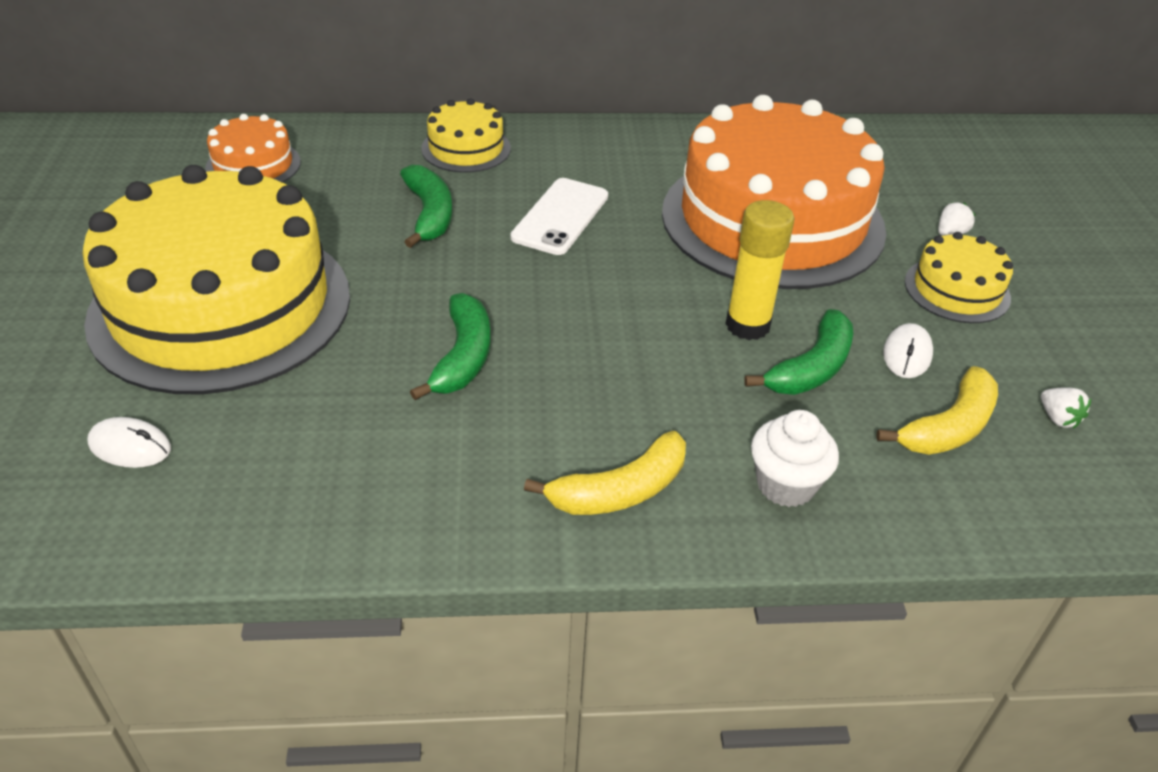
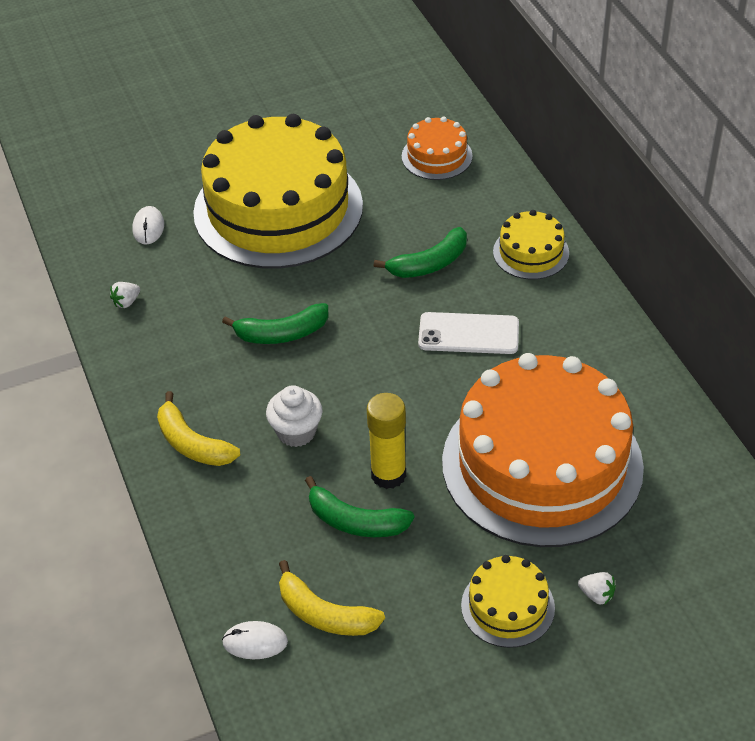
camera: 75 degrees right, 5 degrees up
white cupcake [751,410,839,507] -> white cupcake moved to [266,385,323,447]
white mouse [883,323,933,378] -> white mouse moved to [222,621,288,659]
white strawberry [1041,387,1091,429] -> white strawberry moved to [110,282,140,308]

